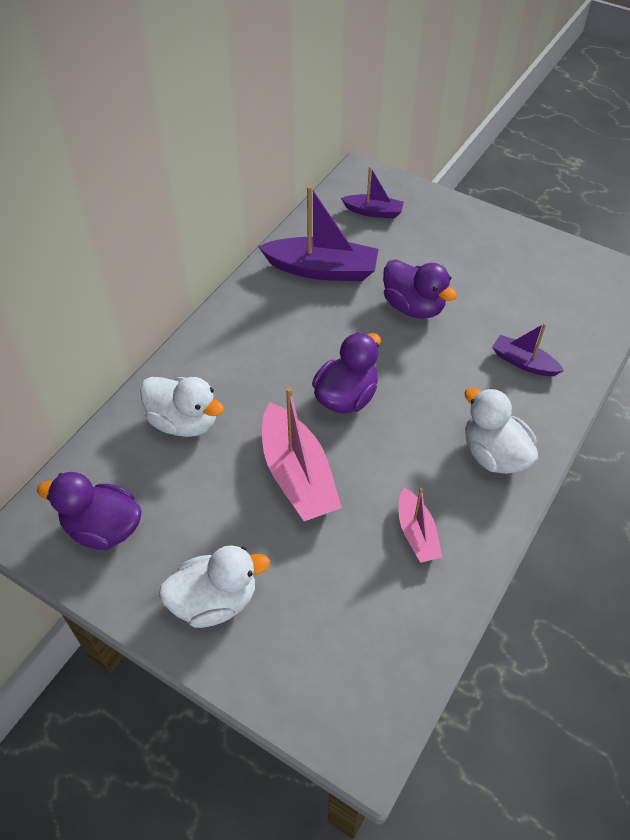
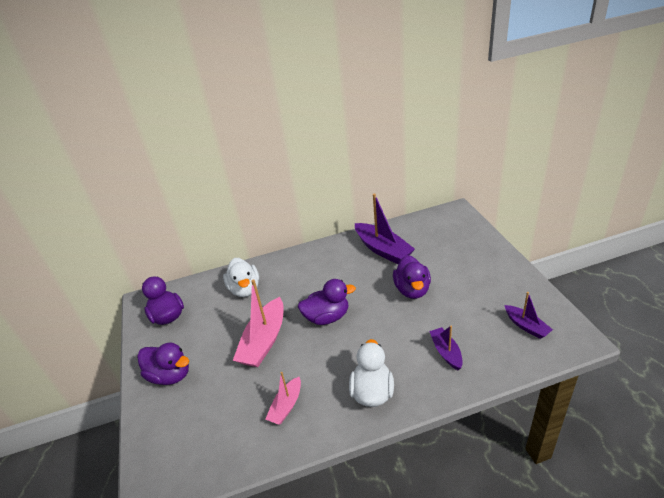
camera: 45 degrees right, 15 degrees down
white duck [159,545,270,628] -> purple duck [137,342,189,385]
purple boat [341,166,404,219] -> purple boat moved to [504,292,553,339]

